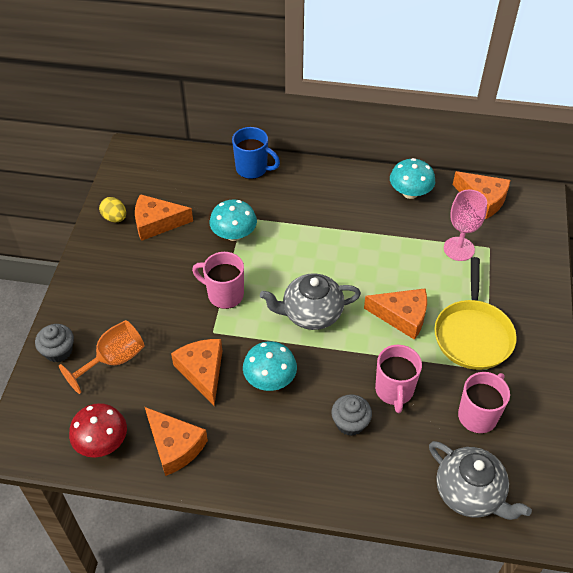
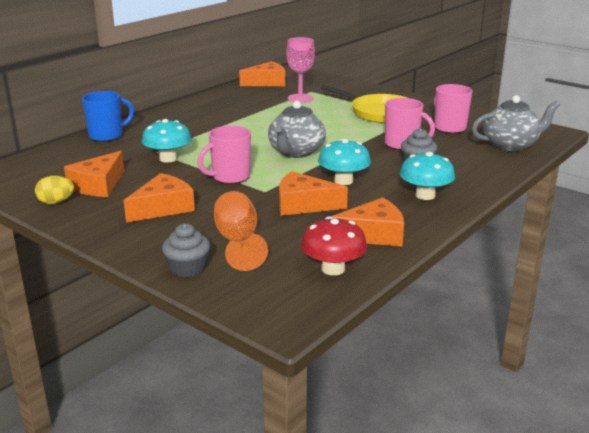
camera: 60 degrees left, 25 degrees down
orange cheese [364,288,427,340] -> orange cheese moved to [124,173,195,223]
turquoise mushroom [390,158,435,199] -> turquoise mushroom moved to [400,152,455,200]

